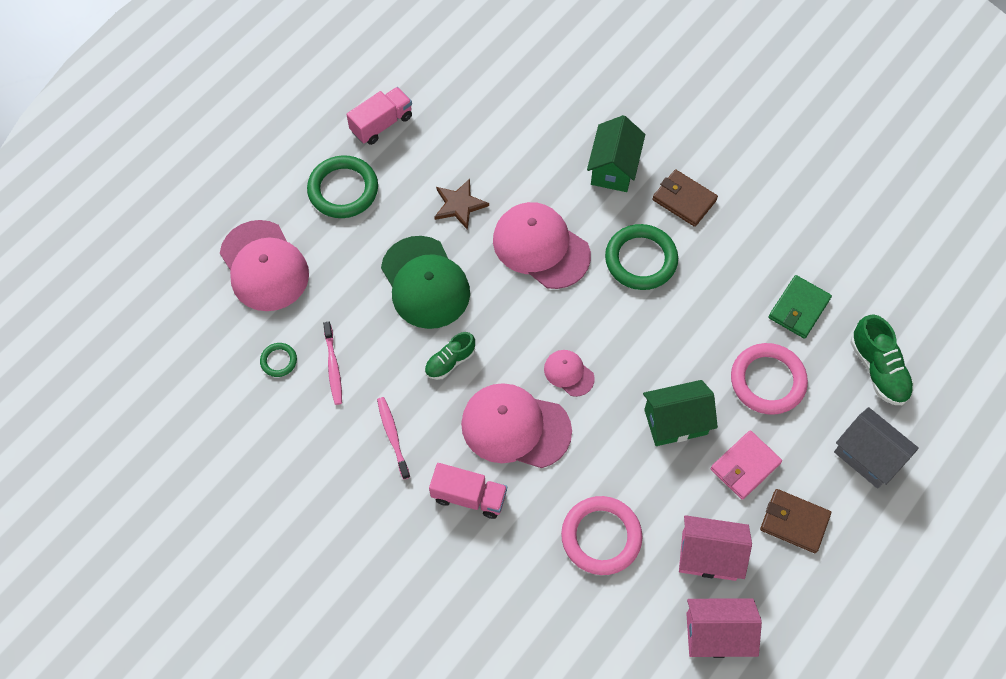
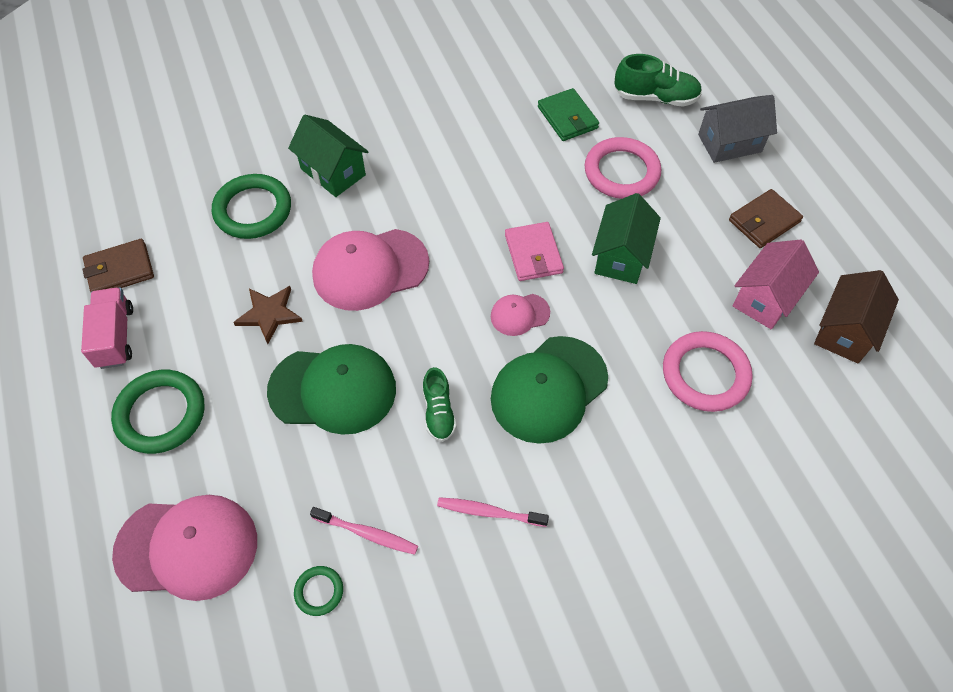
camera: 60 degrees left, 5 degrees down
pink truck [429,463,507,519] -> none
pink cap [461,383,572,468] -> green cap [491,336,608,444]
green ring [605,224,678,290] -> green ring moved to [212,174,291,239]
brown wallet [652,169,718,227] -> brown wallet moved to [83,239,154,292]
pink house [686,598,762,658] -> brown house [814,270,899,363]
pink wallet [710,430,782,500] -> pink wallet moved to [505,222,564,281]

